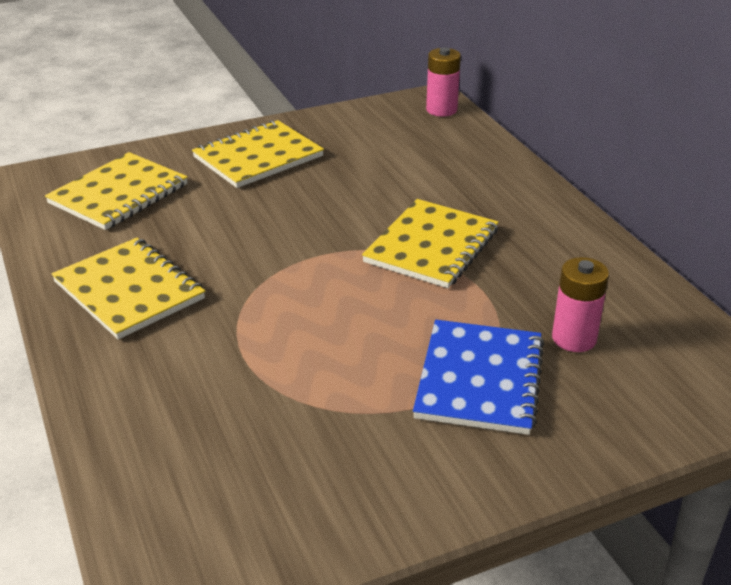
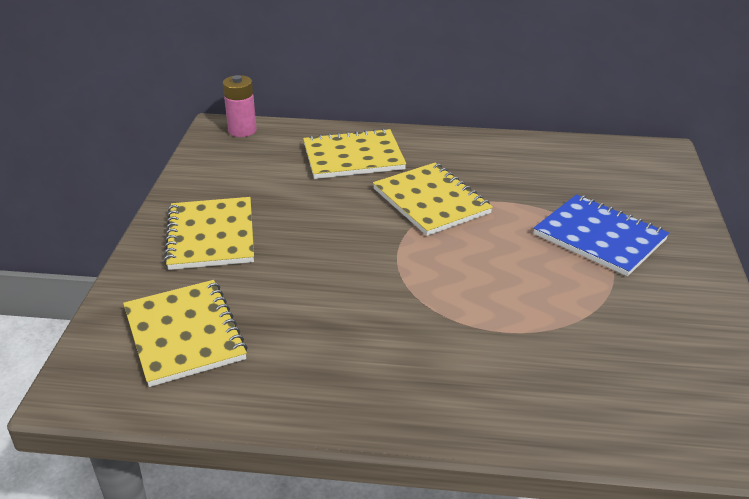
camera: 60 degrees left, 0 degrees up
yellow notebook [51,238,205,339] -> yellow notebook moved to [303,128,406,179]
pink battery [552,257,609,352] -> none

